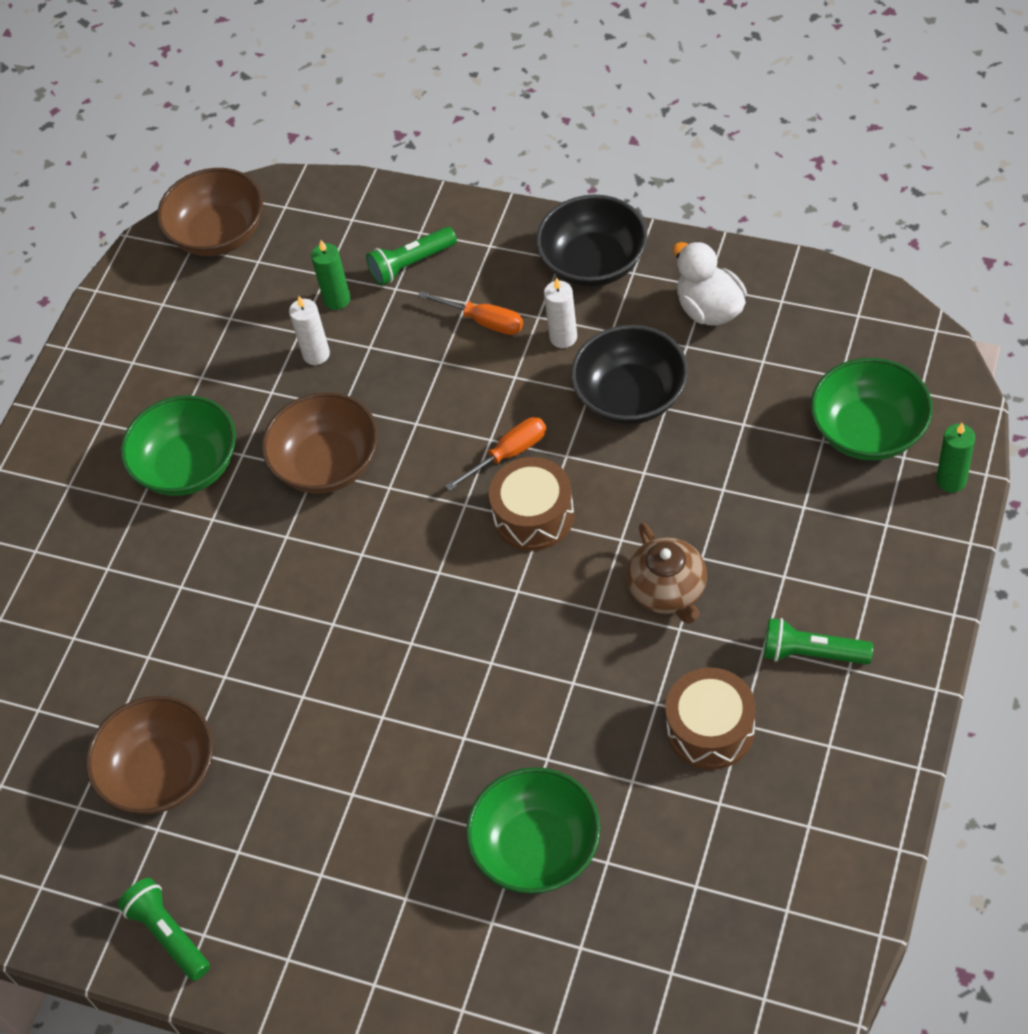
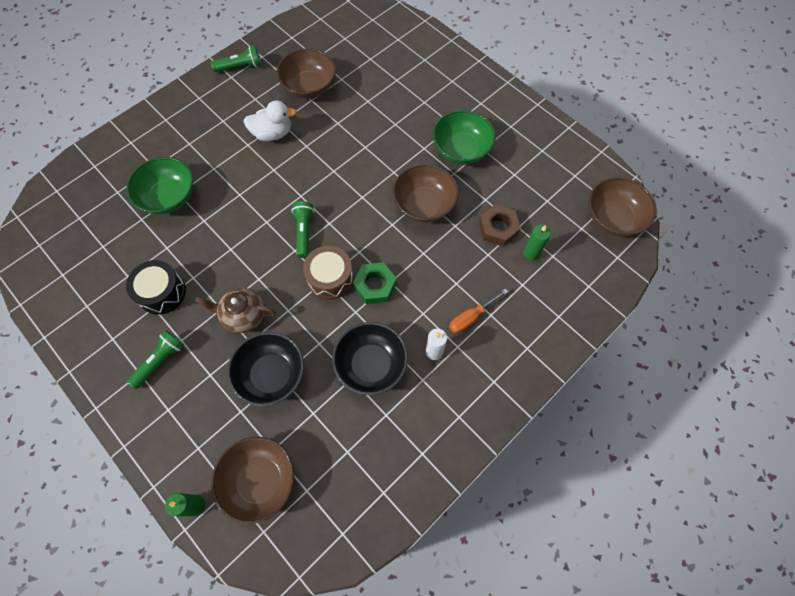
camera: 110 degrees right, 10 degrees up
white candle [289,296,330,365] -> brown nut [479,204,521,246]
green flashlight [366,227,457,286] -> green flashlight moved to [291,201,314,258]
orange screwdriver [445,417,546,491] -> green nut [353,262,397,304]
black bowl [536,195,647,287] -> black bowl moved to [227,332,304,406]
brown drum [665,667,756,770] -> black drum [126,260,186,315]
white duck [673,241,747,326] -> white duck moved to [243,100,297,141]
green bowl [811,358,933,460] -> brown bowl [211,437,294,524]

